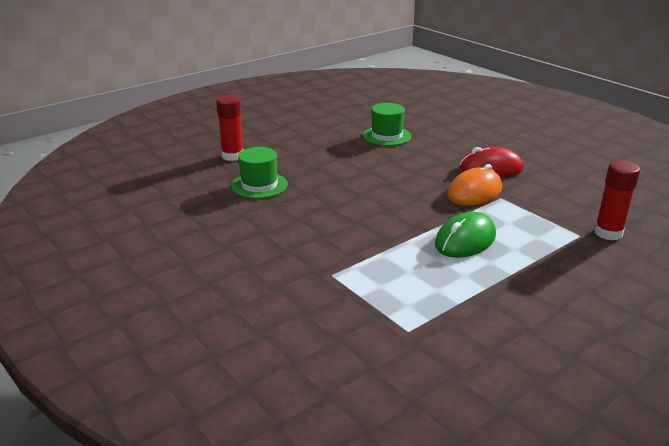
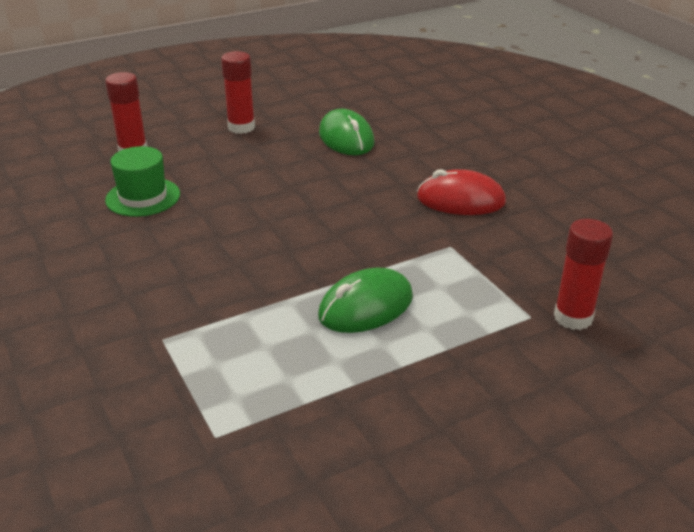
camera: 10 degrees right, 5 degrees up
green hat [363,103,411,146] -> green mouse [319,109,375,155]
orange mouse [447,164,502,206] -> none
none -> red glue stick [221,51,255,134]

